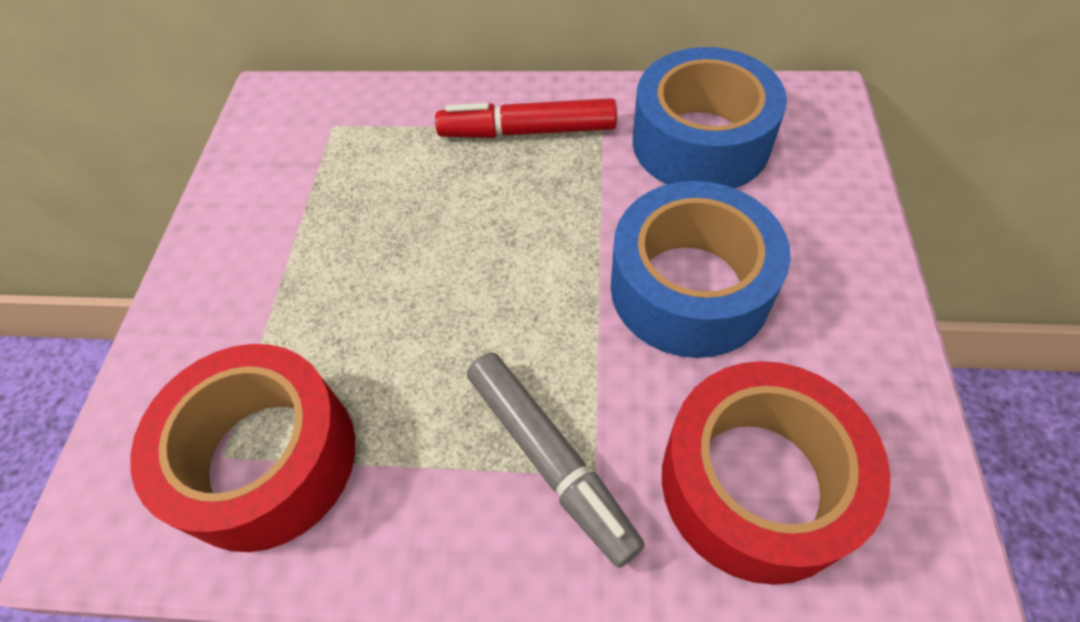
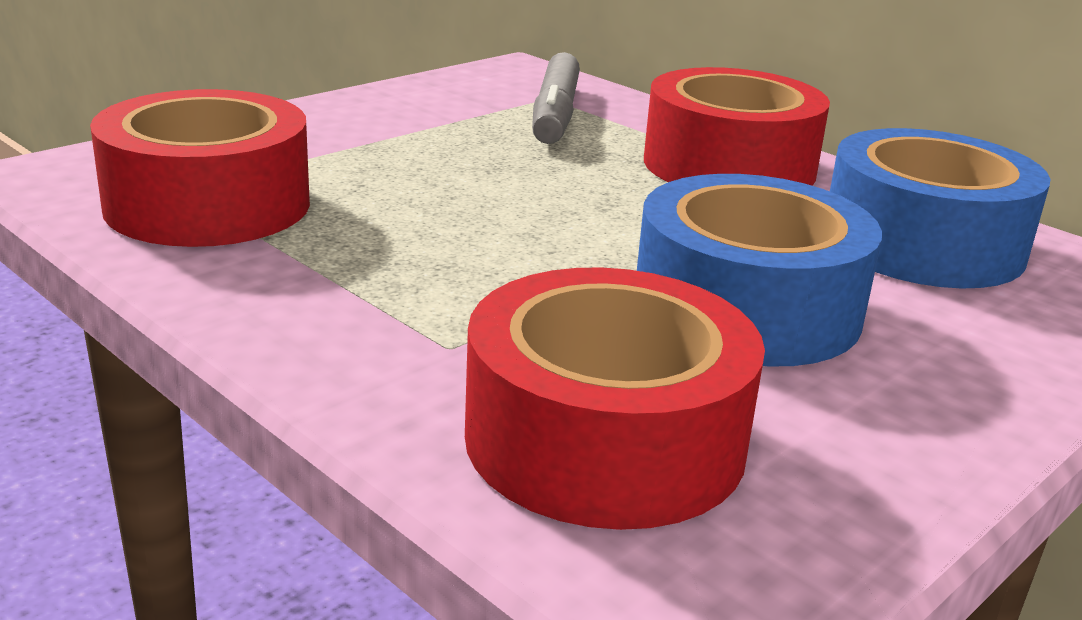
camera: 35 degrees right, 30 degrees down
red marker [435,98,617,138] -> red tape [644,67,830,186]
grey marker [467,352,645,568] -> grey marker moved to [532,52,580,144]

